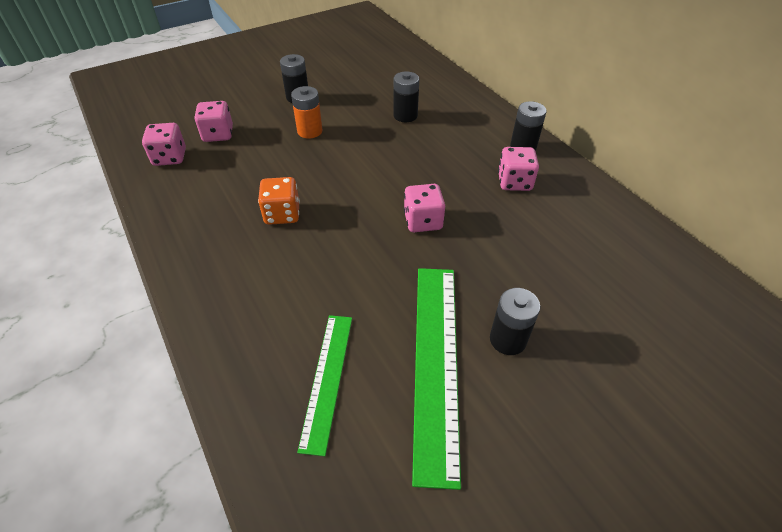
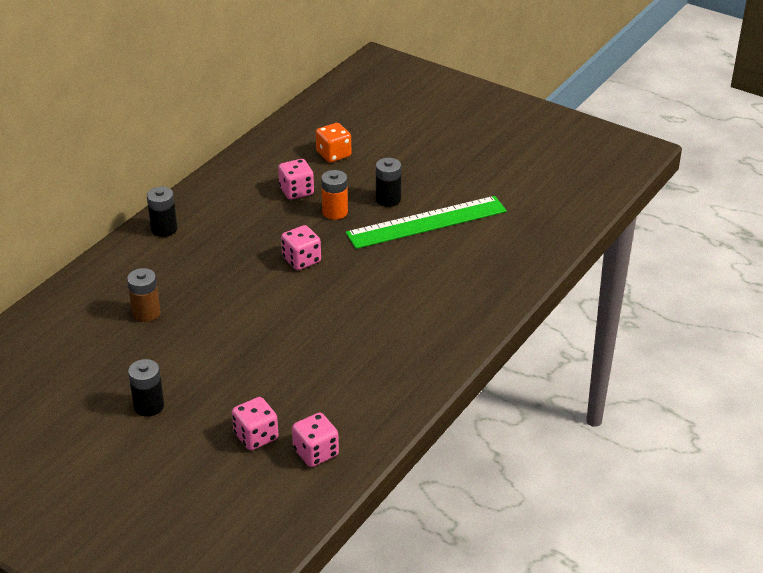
camera: 115 degrees left, 10 degrees down
orange dice [258,177,300,225] -> orange dice moved to [316,123,351,163]
orange battery [291,86,322,139] -> orange battery moved to [321,170,348,220]
green ruler [297,315,352,456] -> none
black battery [393,72,419,122] -> brown battery [127,268,161,322]
pink dice [498,147,539,191] -> pink dice moved to [278,159,314,200]

